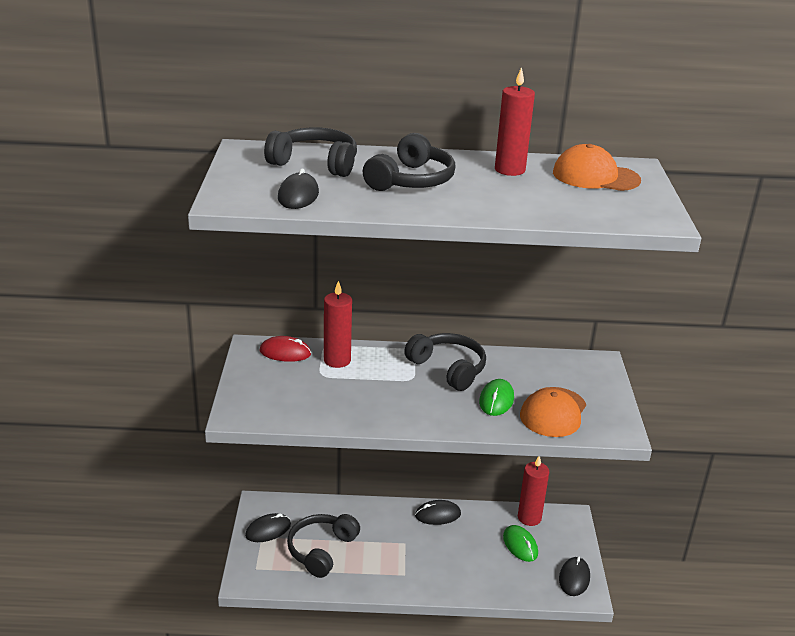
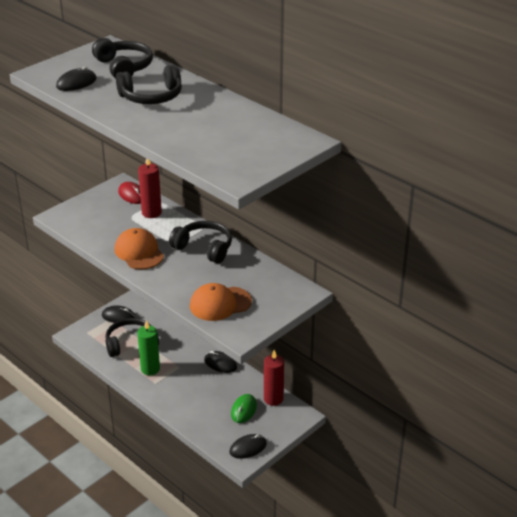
camera: 45 degrees right, 5 degrees up
black headphones [404,333,486,391] -> black headphones turned 60 degrees counterclockwise [169,221,232,264]
green mouse [479,379,514,416] -> none
red candle [495,67,535,176] -> none
orange cap [553,144,641,191] -> orange cap moved to [115,228,164,270]
none -> green candle [137,320,160,375]

